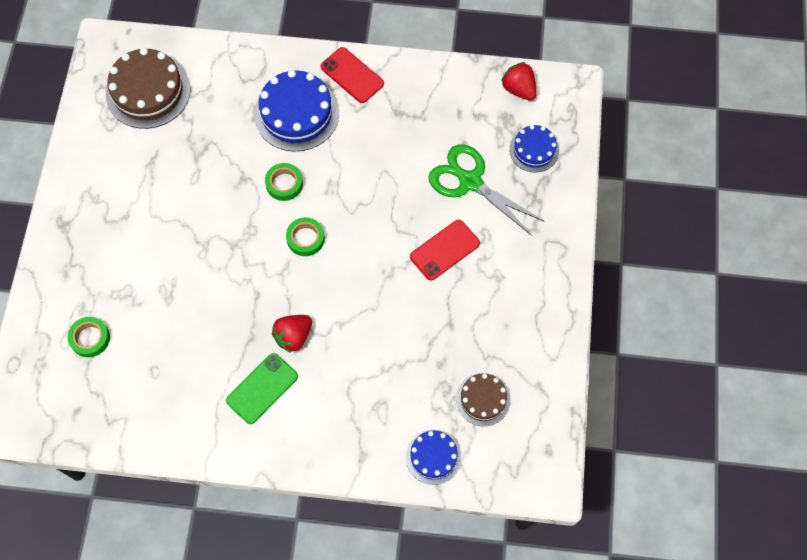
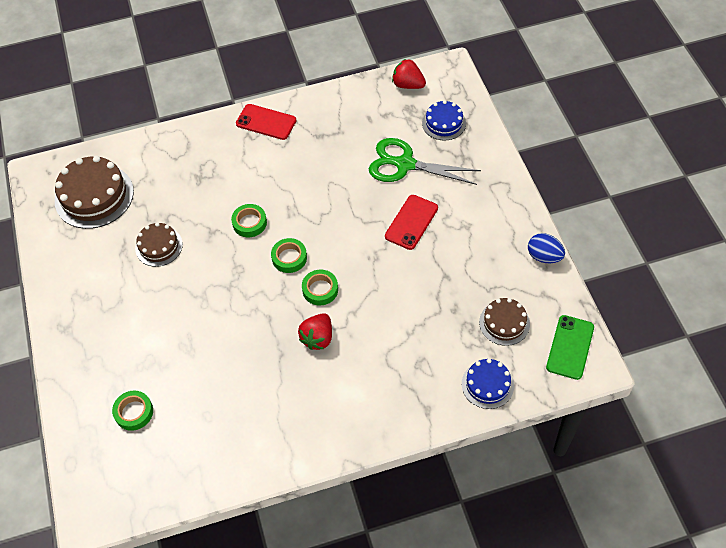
camera: 20 degrees left, 10 degrees down
green phone [226,353,298,424] -> green phone moved to [546,315,594,380]
blue cake [254,70,339,152] -> none
none -> brown cake [135,222,183,267]
none -> green tape [302,269,338,306]
none -> blue egg [528,233,565,263]

